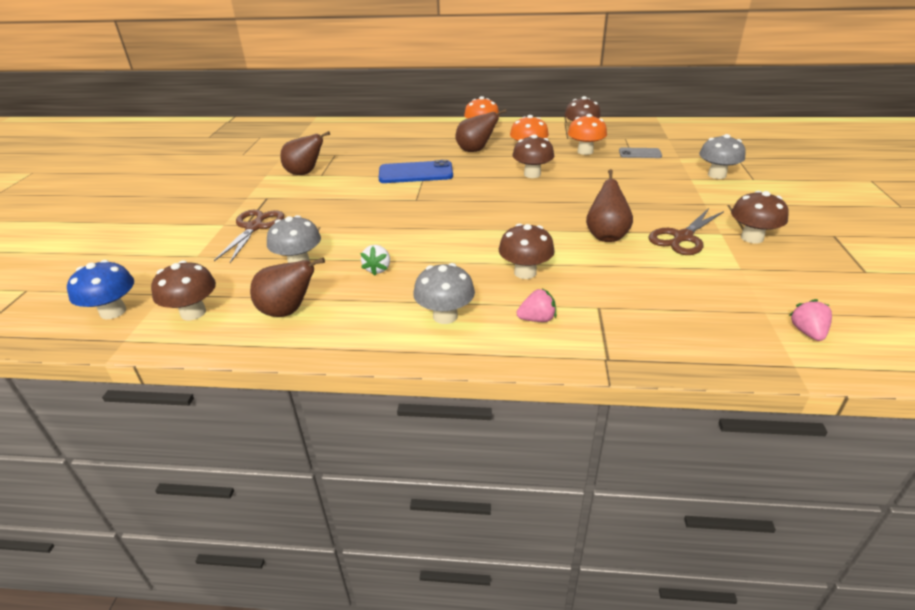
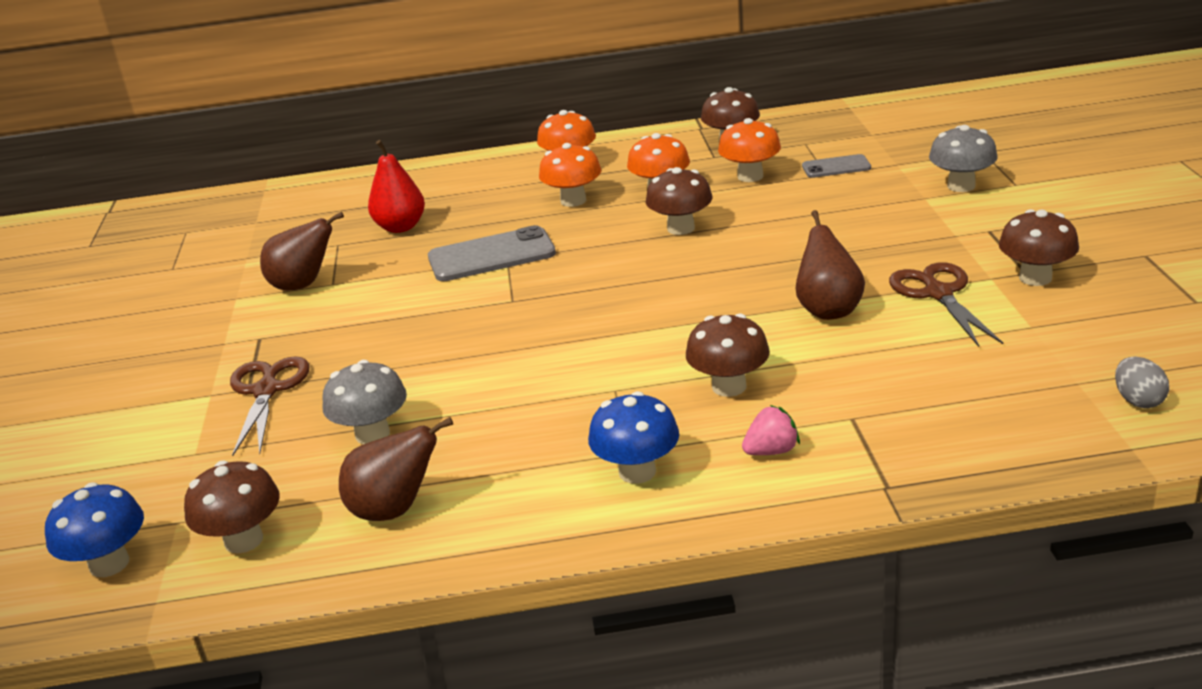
camera: 10 degrees left, 5 degrees down
white strawberry [360,245,390,276] -> none
blue phone [379,160,453,183] -> grey phone [428,225,556,281]
grey mushroom [413,263,475,324] -> blue mushroom [588,391,679,484]
brown pear [455,109,507,152] -> orange mushroom [539,143,601,207]
brown scissors [648,208,724,255] -> brown scissors turned 135 degrees clockwise [889,262,1003,347]
pink strawberry [789,299,832,341] -> grey egg [1115,357,1169,408]
none -> red pear [368,140,425,233]

